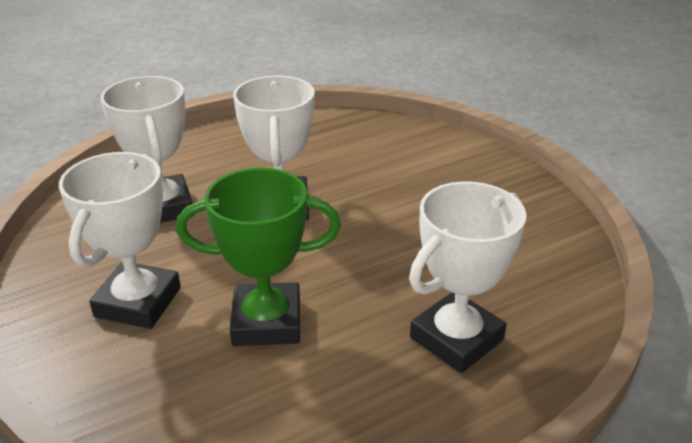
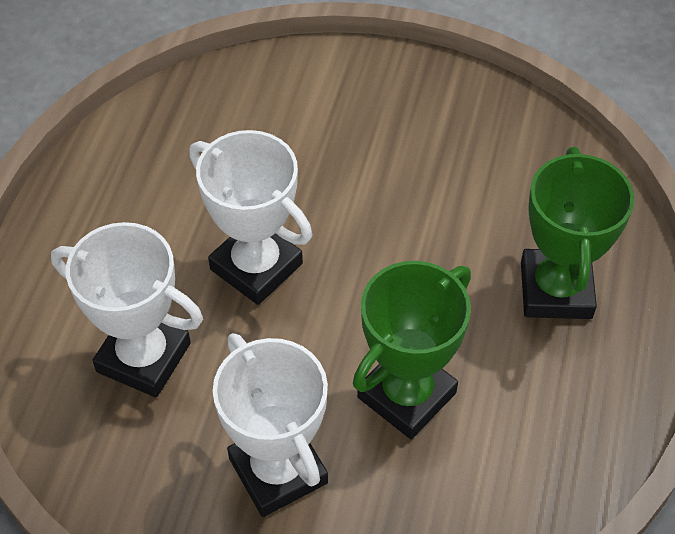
camera: 45 degrees left, 20 degrees up
white trophy [409,181,526,373] -> green trophy [521,147,634,319]

